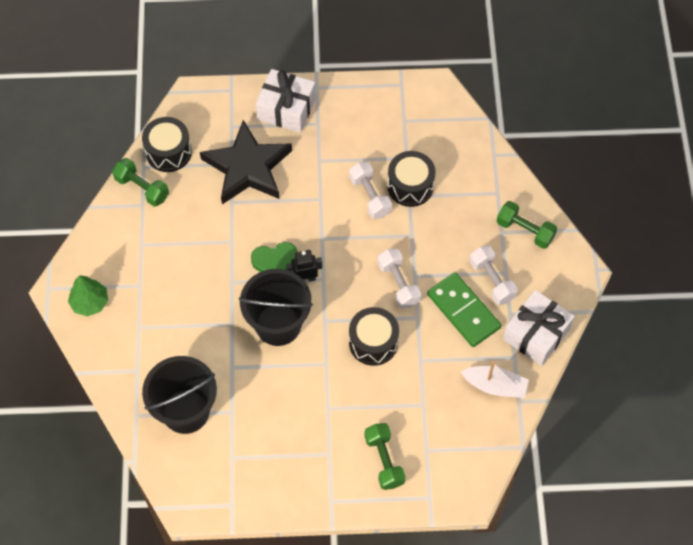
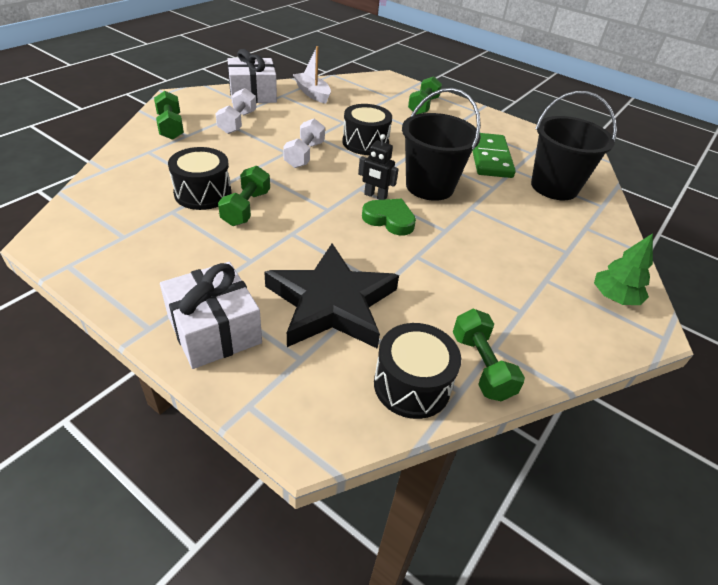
camera: 145 degrees left, 20 degrees down
white dumbbell [349,162,392,219] -> green dumbbell [218,166,270,226]
green domino [427,272,501,347] -> green domino moved to [472,133,516,178]

